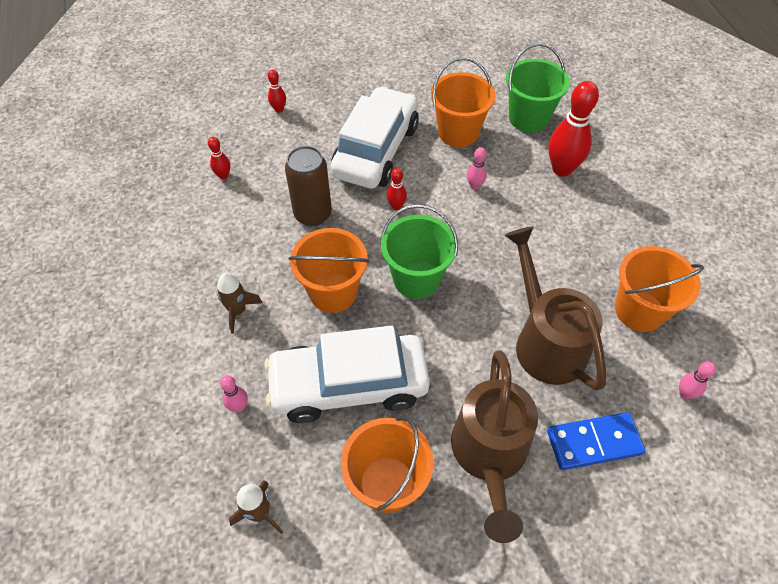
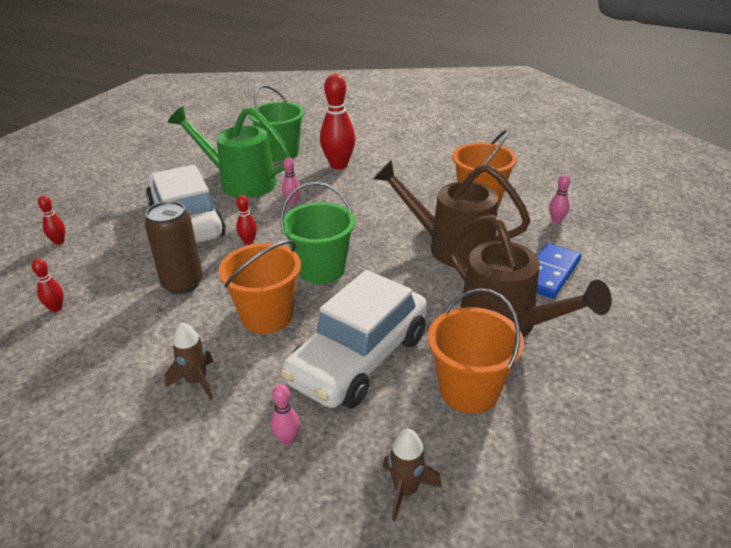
camera: 45 degrees left, 20 degrees down
orange bucket [431,57,496,147] -> green watering can [168,106,292,198]

